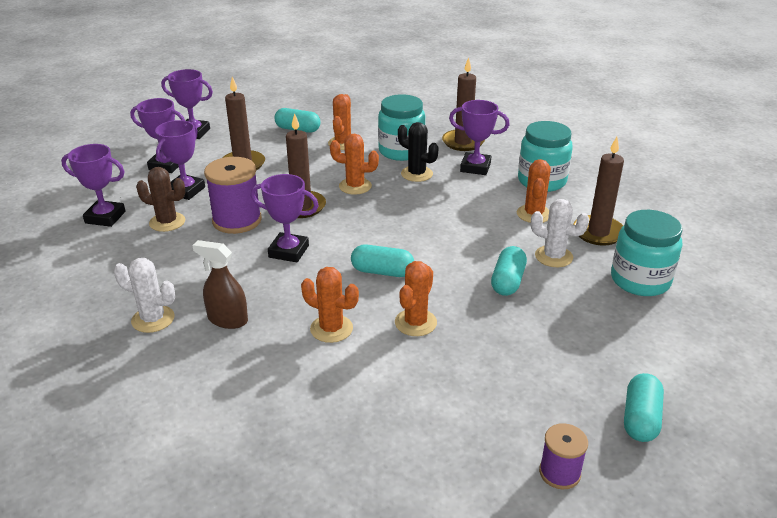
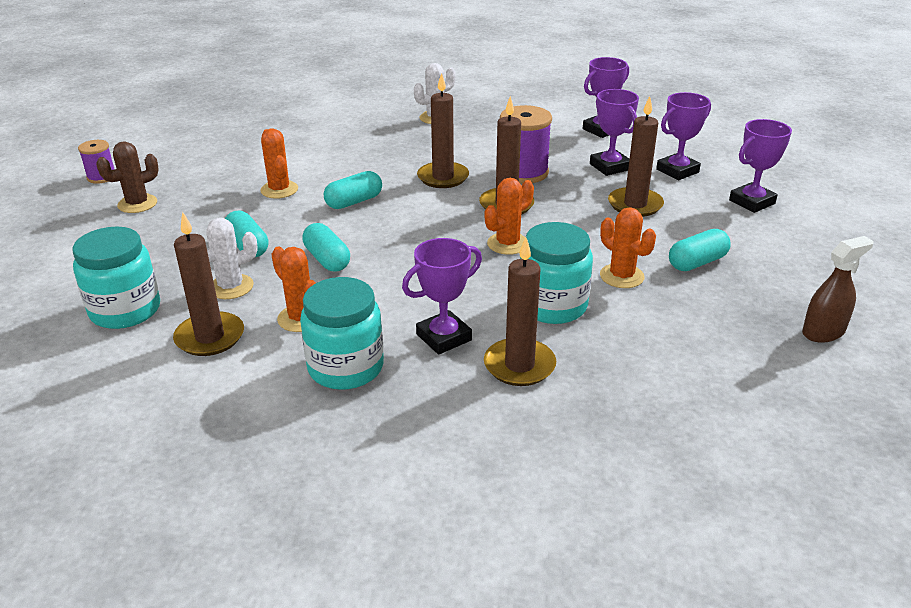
camera: 130 degrees right, 0 degrees up
brown cactus [136,167,185,232] -> brown cactus moved to [96,141,159,213]
brown spray bottle [192,240,248,329] -> brown spray bottle moved to [802,236,874,343]
purple trophy [251,174,319,262] -> brown candle [417,73,469,188]
orange cactus [301,267,359,343] -> none
black cactus [398,122,438,182] -> none
turquoise capsule [624,373,664,442] -> turquoise capsule moved to [302,223,350,272]

